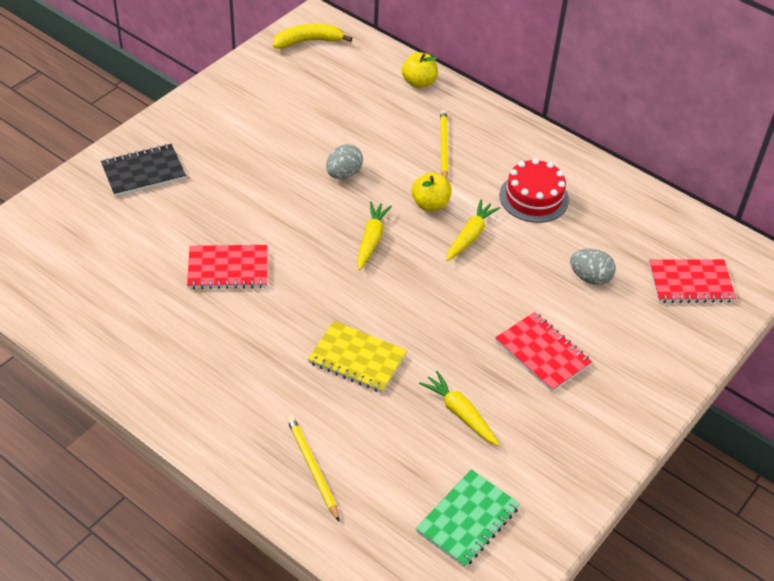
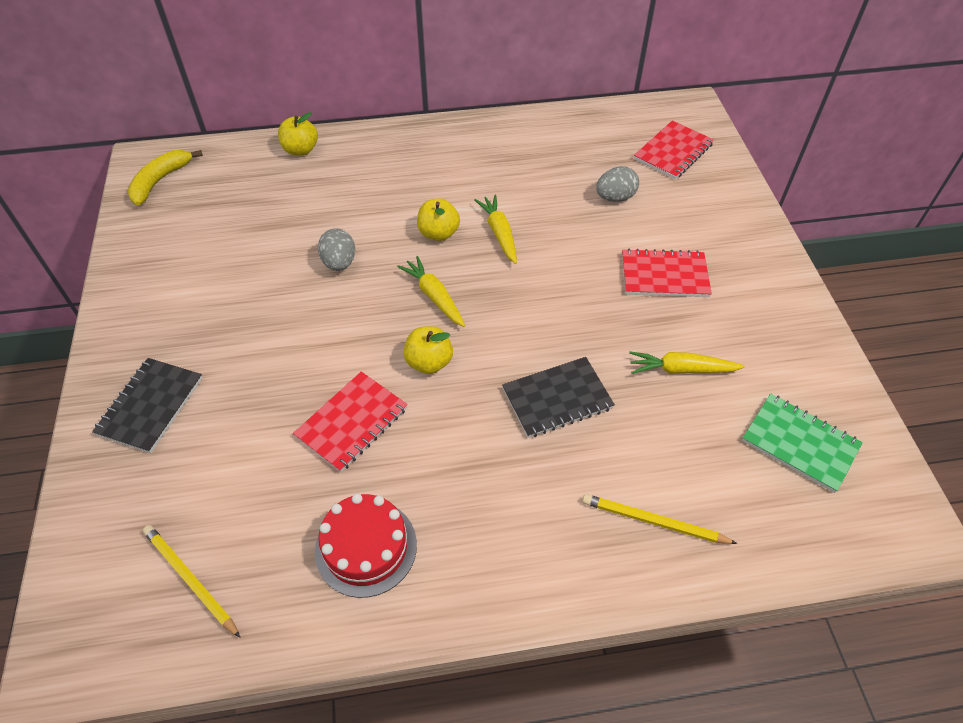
camera: 45 degrees left, 5 degrees up
yellow notebook [308,321,407,393] -> black notebook [502,357,615,438]
green notebook [416,469,520,568] -> green notebook turned 45 degrees counterclockwise [742,394,863,493]
yellow pencil [440,110,448,179] -> yellow pencil moved to [143,525,241,638]
red cake [499,158,569,223] -> red cake moved to [315,494,417,598]
none -> yellow apple [403,326,453,374]

